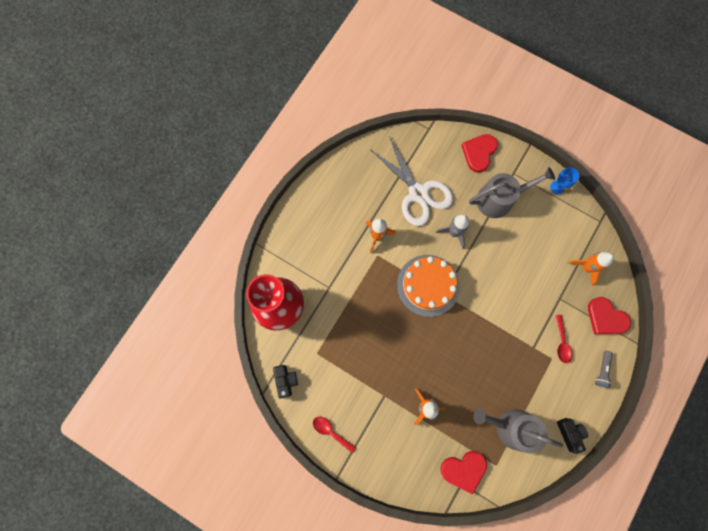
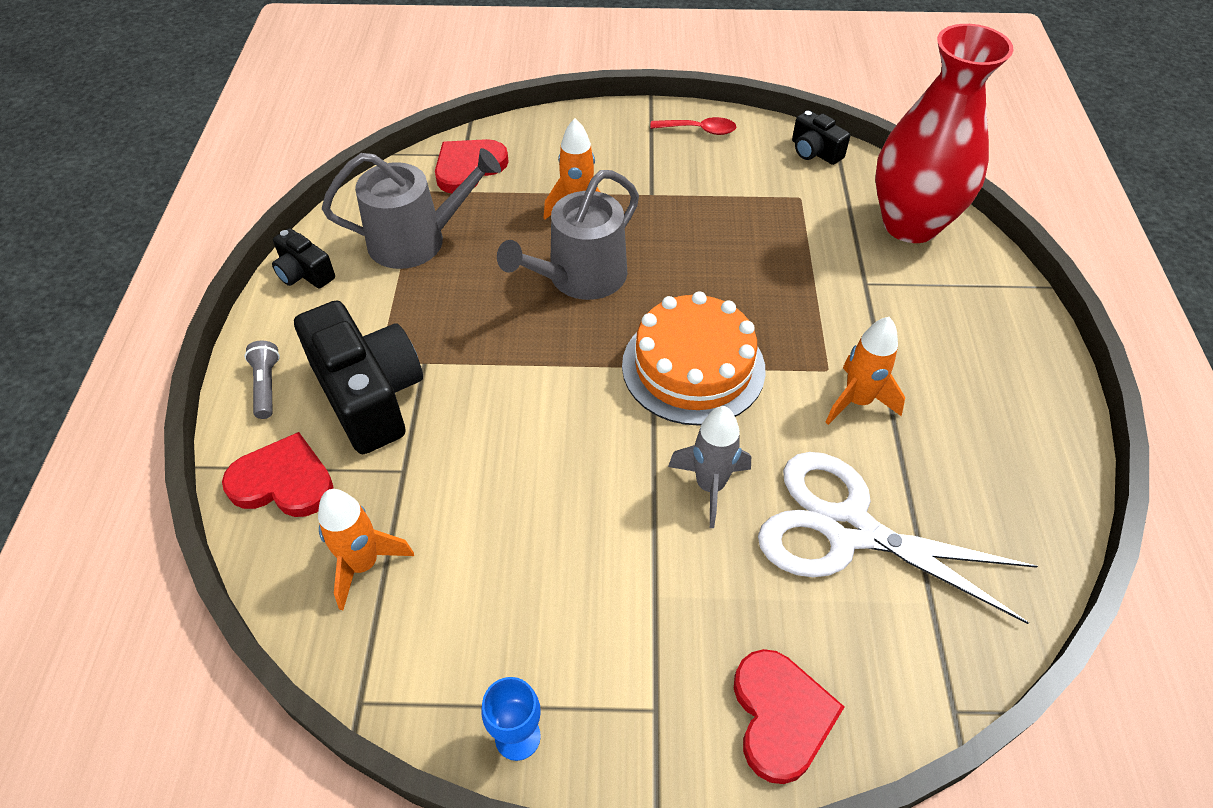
camera: 150 degrees right, 25 degrees down
grey watering can [469,167,555,218] -> grey watering can moved to [497,170,639,300]
red spoon [556,315,572,363] -> black camera [294,300,423,454]

